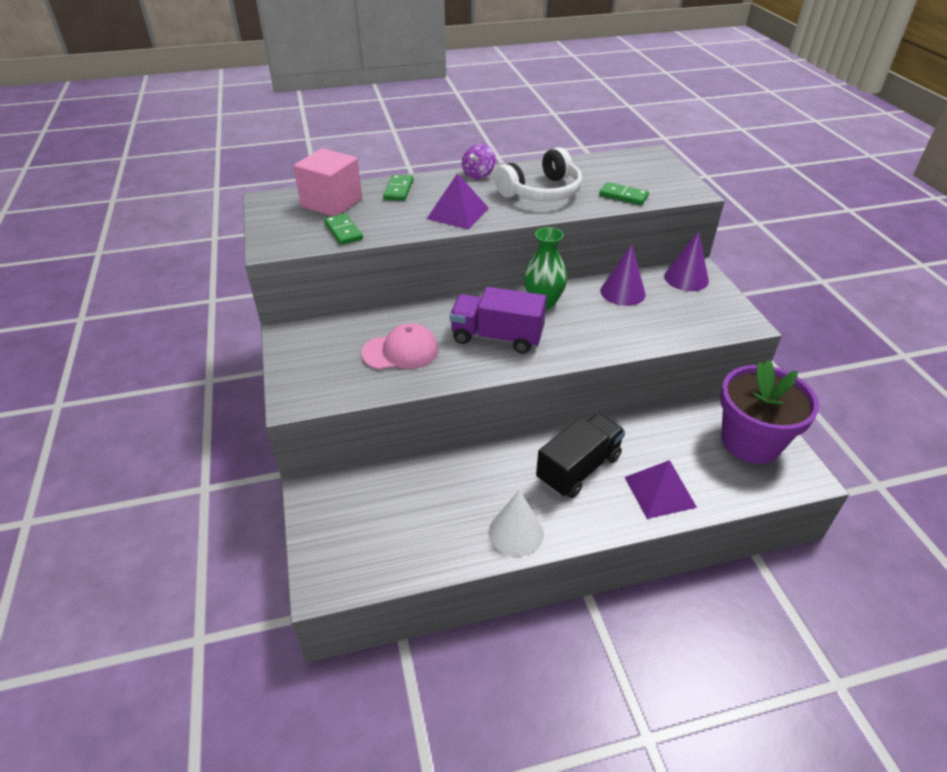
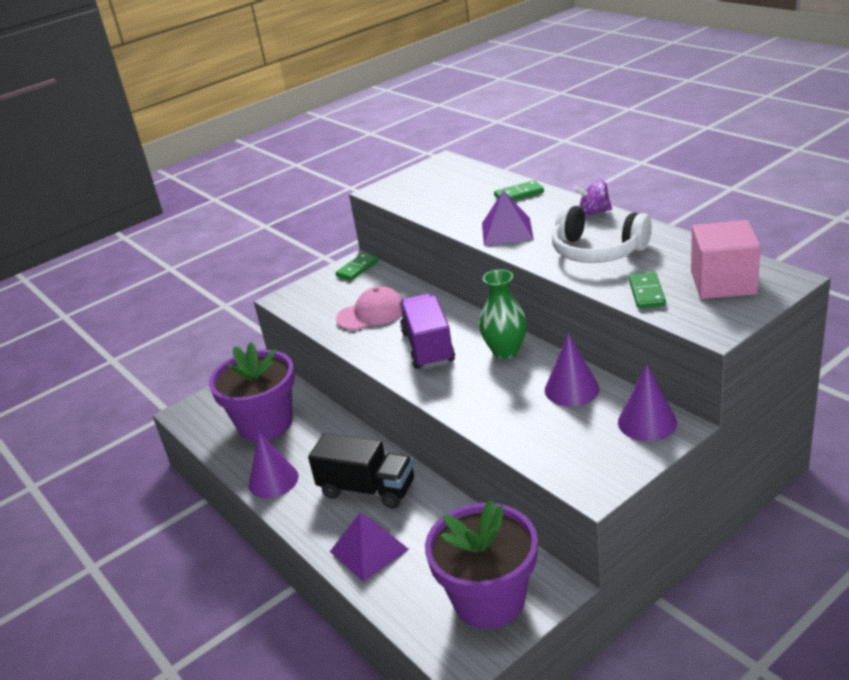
camera: 70 degrees right, 10 degrees down
pink cube [293,148,362,216] -> pink cube moved to [691,220,761,299]
green domino [324,213,363,245] -> green domino moved to [335,253,378,281]
pink cap [361,323,439,370] -> pink cap turned 75 degrees counterclockwise [336,286,402,330]
white cone [489,490,544,557] -> purple cone [249,432,298,498]
none -> purple flower pot [209,342,295,442]

